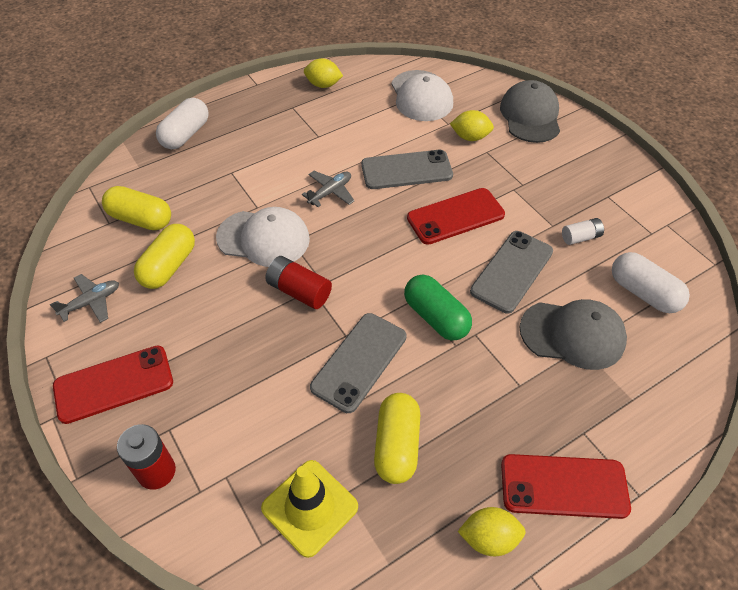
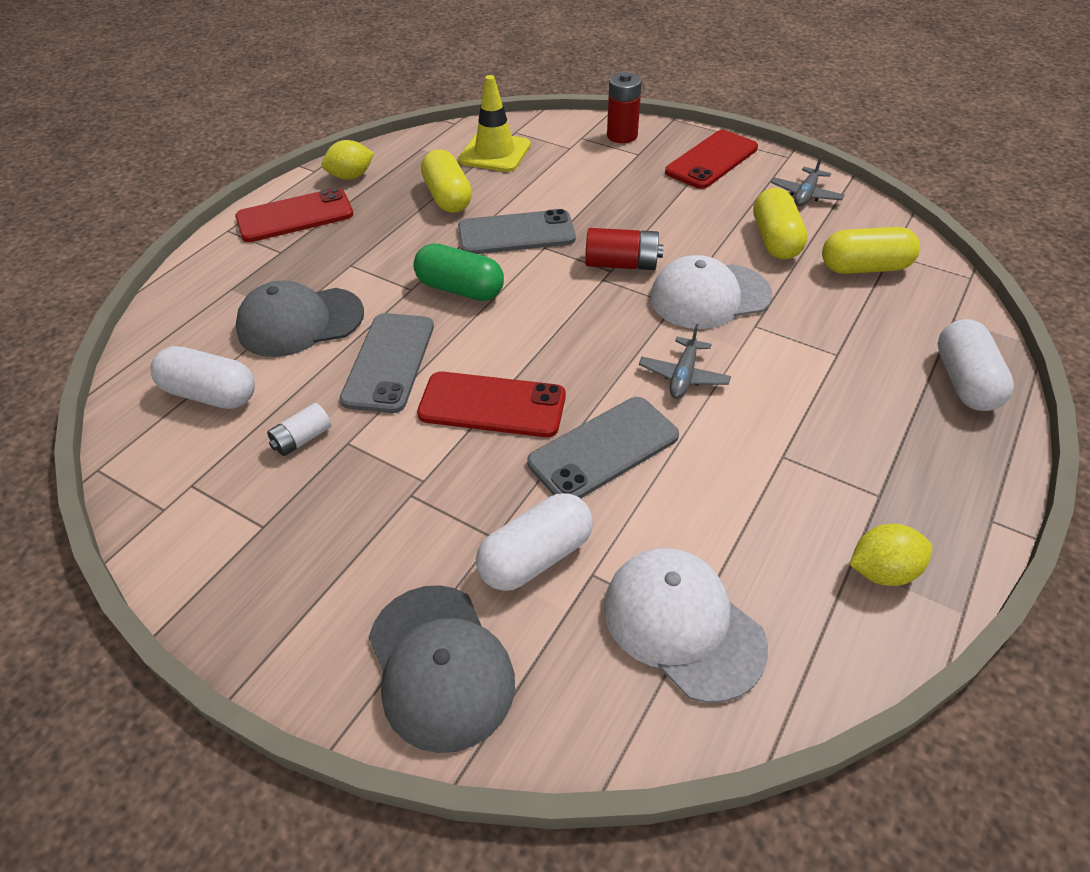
camera: 155 degrees right, 5 degrees down
grey phone [310,313,407,413] -> grey phone turned 75 degrees clockwise [458,209,576,254]
red phone [407,188,505,245] -> red phone turned 60 degrees clockwise [417,371,566,437]
yellow lemon [450,110,494,141] -> white capsule [476,493,593,591]

